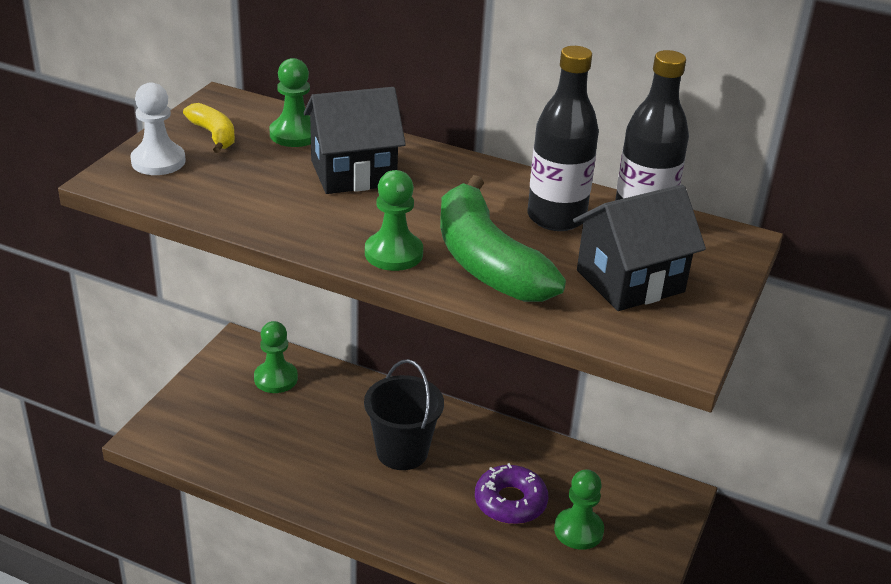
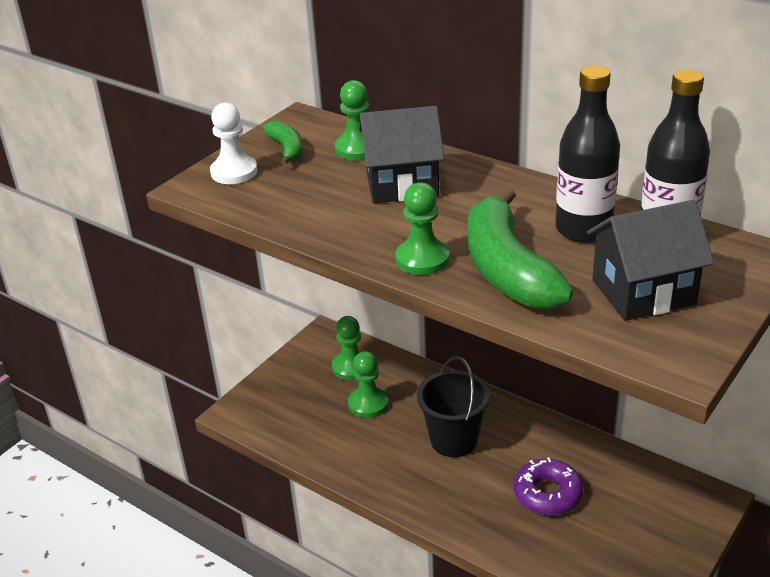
camera: 15 degrees right, 0 degrees up
yellow banana [183,103,235,153] -> green banana [263,121,303,165]
green pawn [554,469,604,550] -> green pawn moved to [348,351,389,418]

